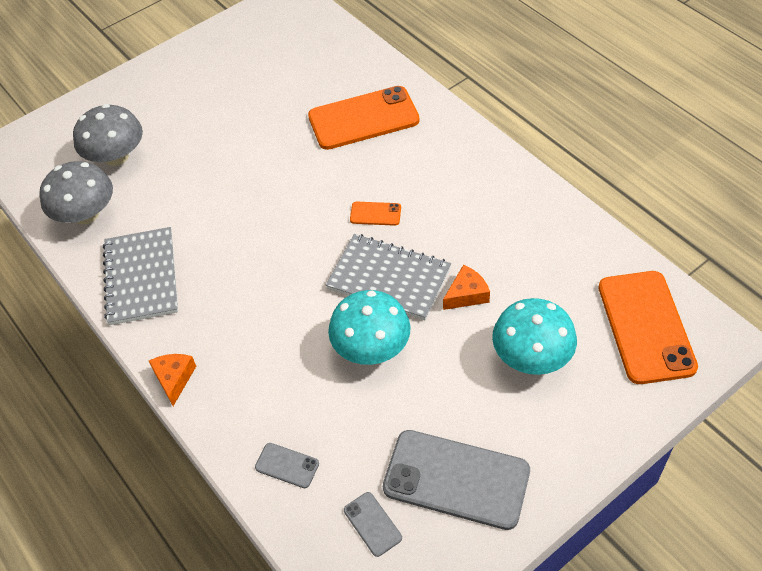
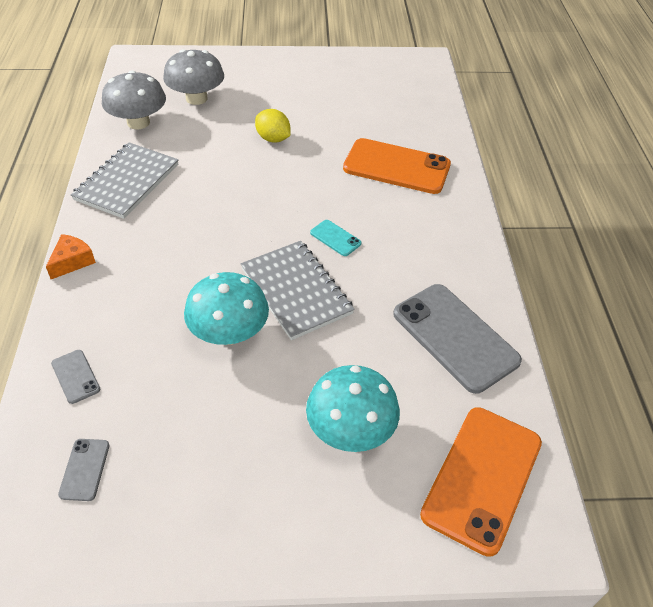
camera: 30 degrees right, 5 degrees down
orange phone [350,202,401,226] -> turquoise phone [310,220,361,256]
grey phone [383,430,530,530] -> grey phone moved to [393,284,522,394]
orange cheese [443,265,490,310] -> none
none -> yellow lemon [255,109,290,143]

